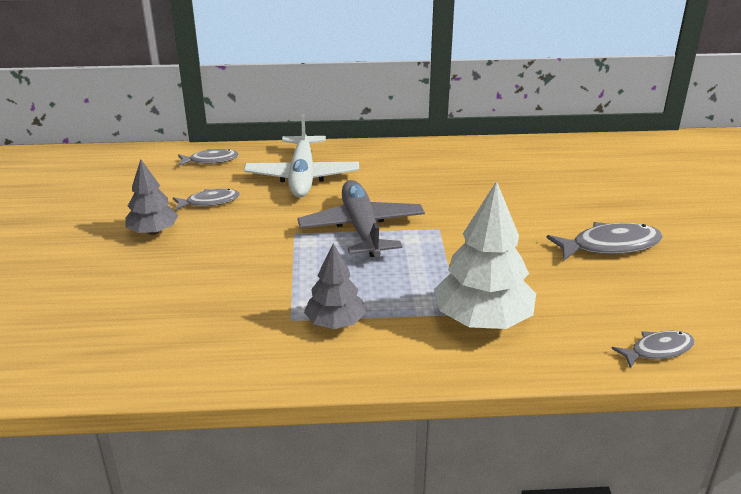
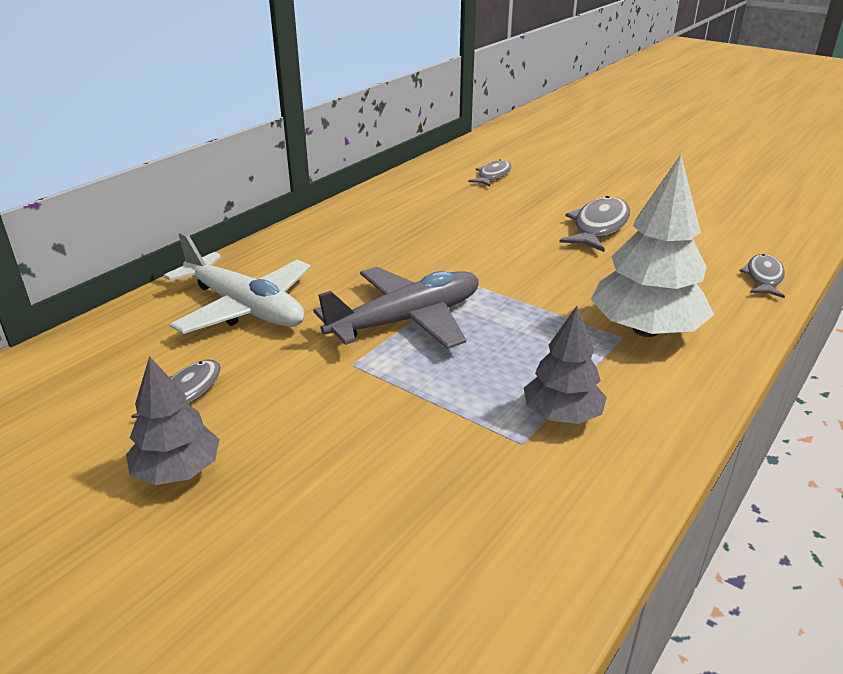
camera: 50 degrees left, 0 degrees up
grey fish [178,149,239,166] -> grey fish moved to [468,159,511,186]
grey plane [297,180,425,257] -> grey plane turned 120 degrees clockwise [313,267,479,349]

